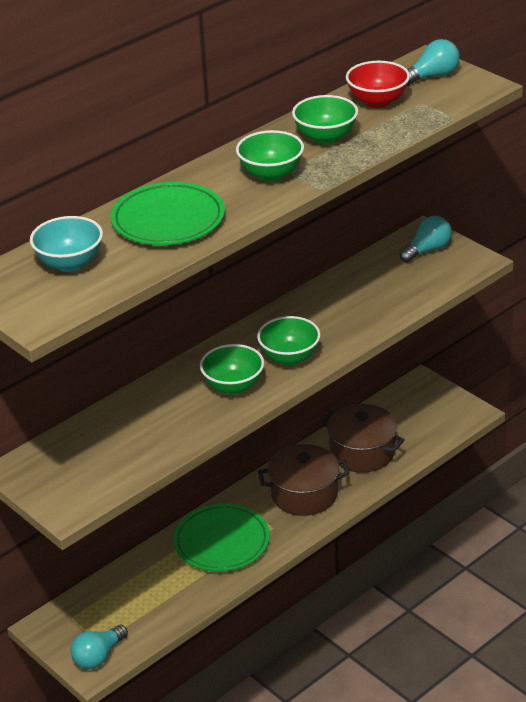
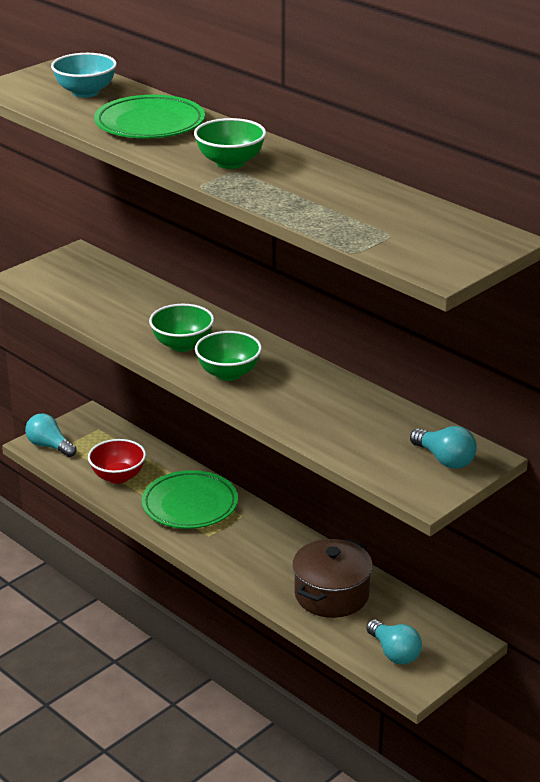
camera: 85 degrees right, 5 degrees down
brown pot [258,444,349,516] -> none
green bowl [292,95,358,144] -> none
red bowl [346,61,410,108] -> red bowl moved to [88,439,146,484]
turquoise light bulb [407,39,460,86] -> turquoise light bulb moved to [366,619,422,665]

